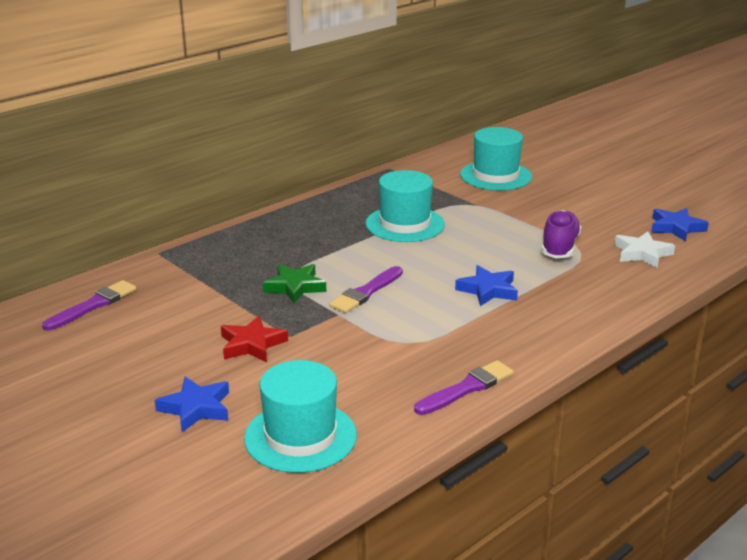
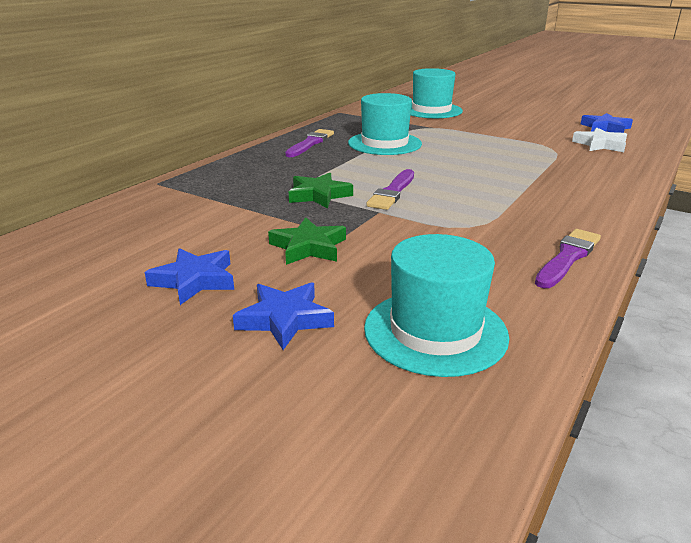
camera: 15 degrees left, 0 degrees up
purple brush [42,280,136,331] -> purple brush moved to [285,129,334,157]
red star [221,316,288,362] -> green star [268,217,346,265]
blue star [455,265,518,306] -> blue star moved to [145,248,234,305]
purple shoe [541,210,582,258] -> none

